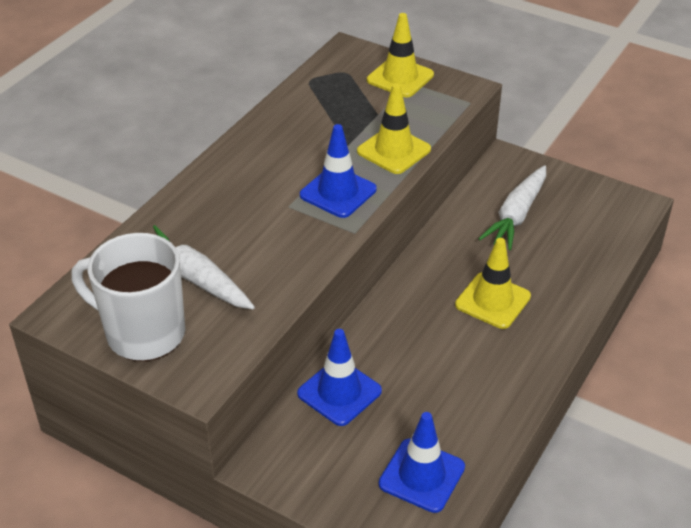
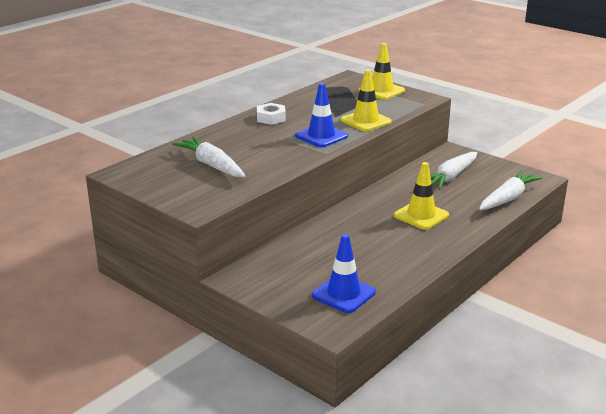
camera: 10 degrees right, 15 degrees down
white mug [71,233,185,361] -> none
blue traffic cone [297,329,382,426] -> none
none -> white nut [257,103,286,125]
none -> white carrot [479,170,542,210]

